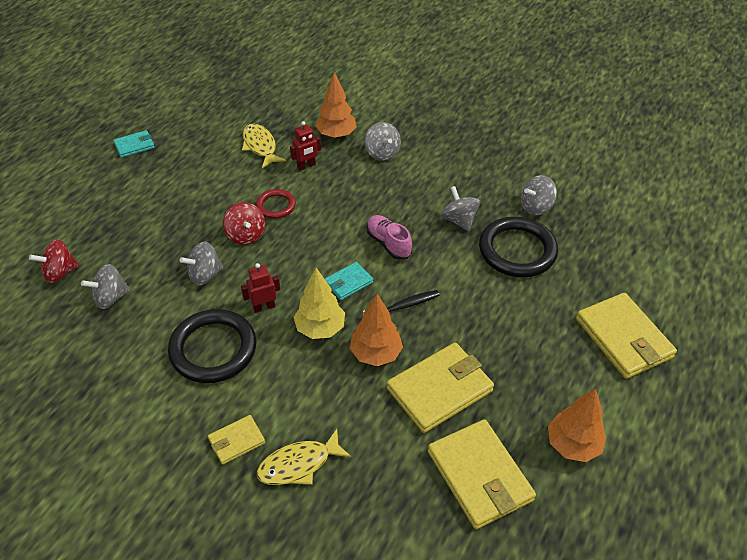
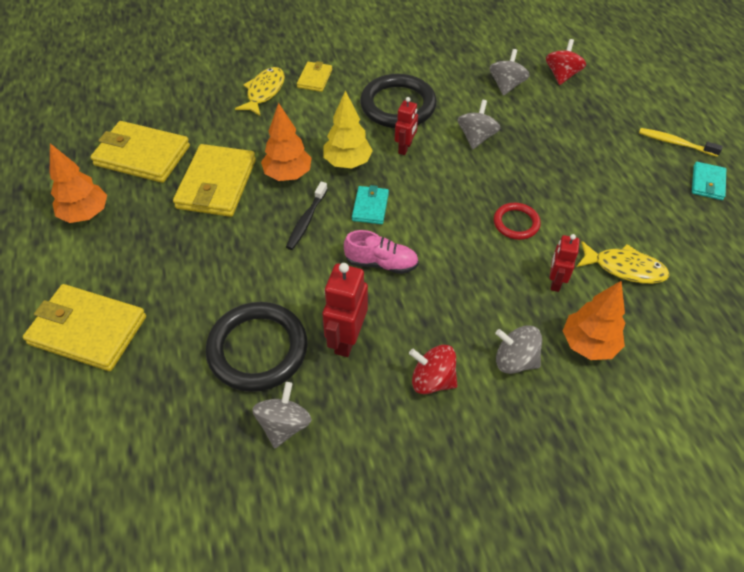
camera: 135 degrees right, 5 degrees up
red spinning top [223,202,265,245] -> red spinning top moved to [409,345,457,394]
grey spinning top [441,186,480,231] -> red robot [322,263,368,357]
none -> yellow toothbrush [639,128,723,157]

